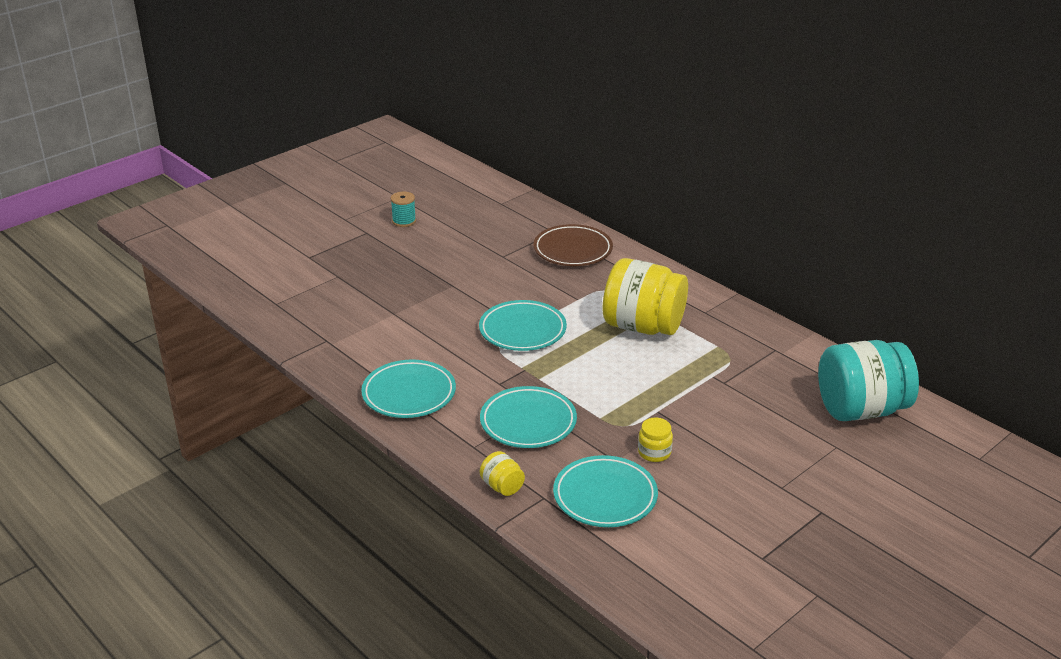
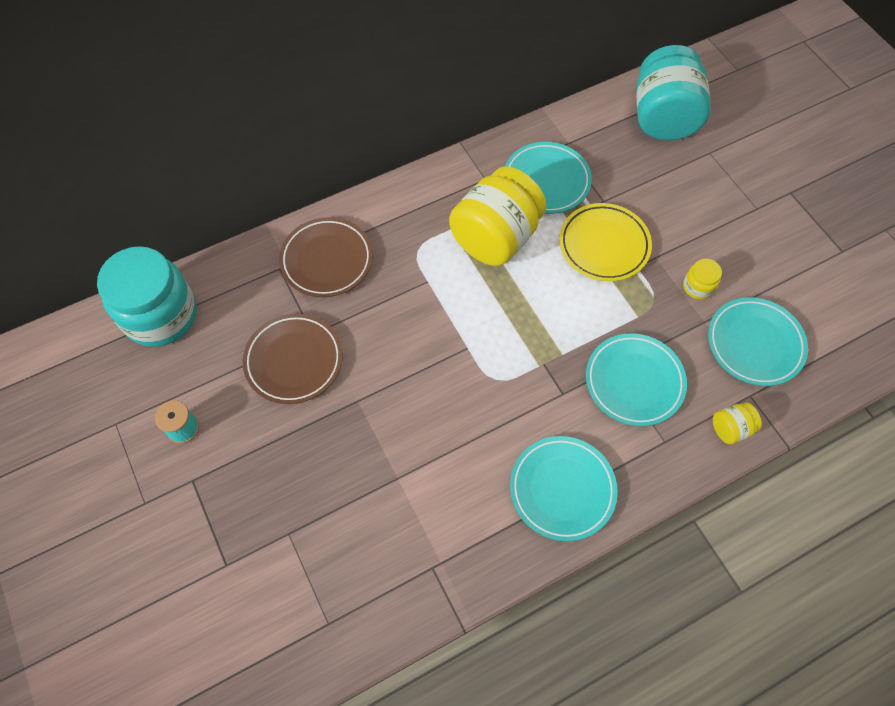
camera: 75 degrees left, 30 degrees up
turquoise plate [479,300,567,351] -> turquoise plate moved to [505,142,592,214]
none -> turquoise jar [97,246,197,347]
none -> brown plate [243,313,342,404]
none -> yellow plate [559,203,652,281]

